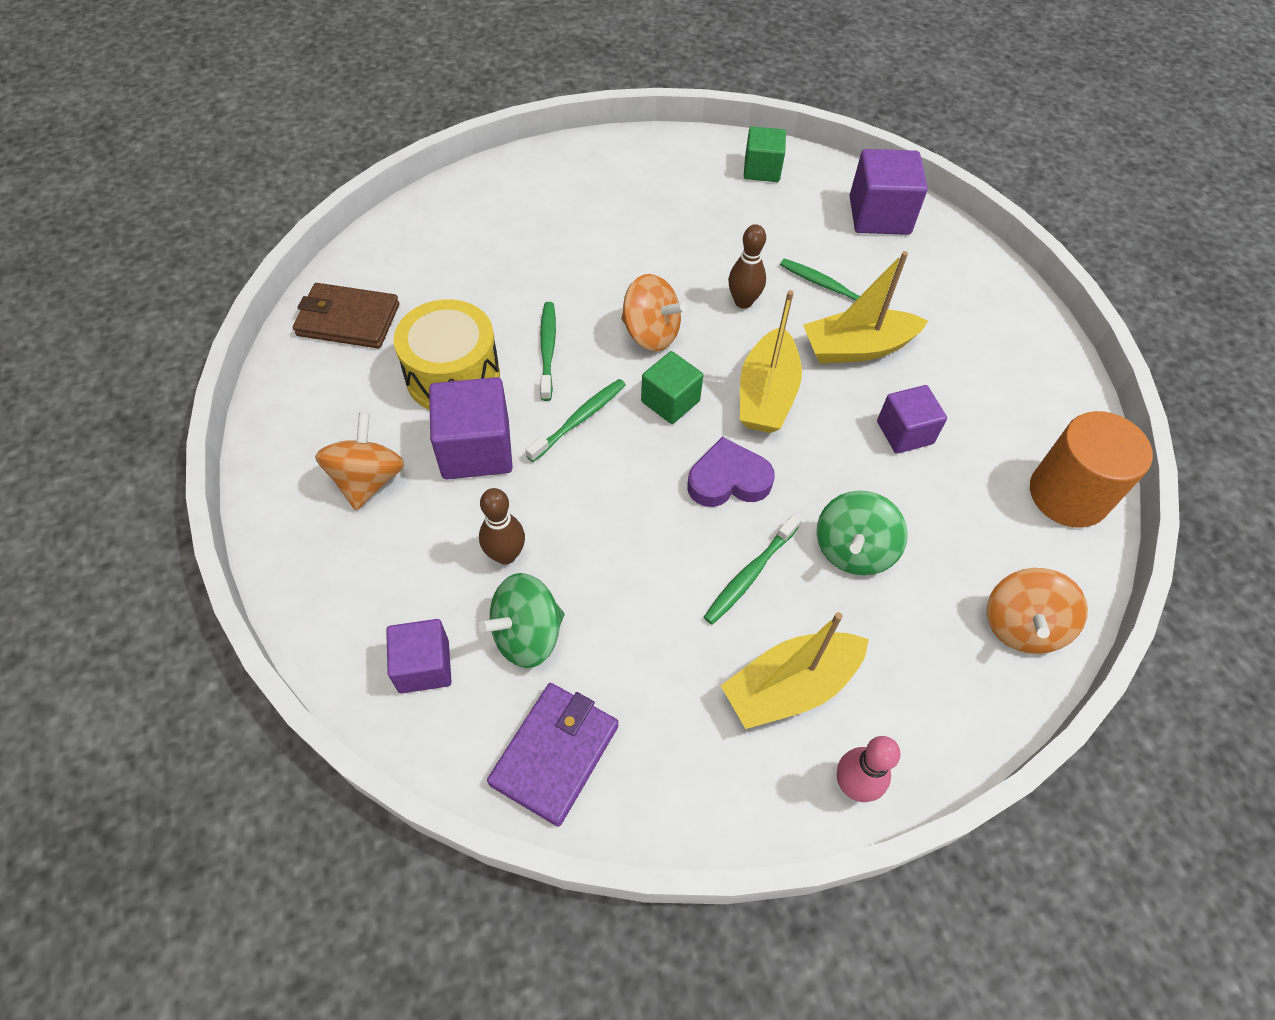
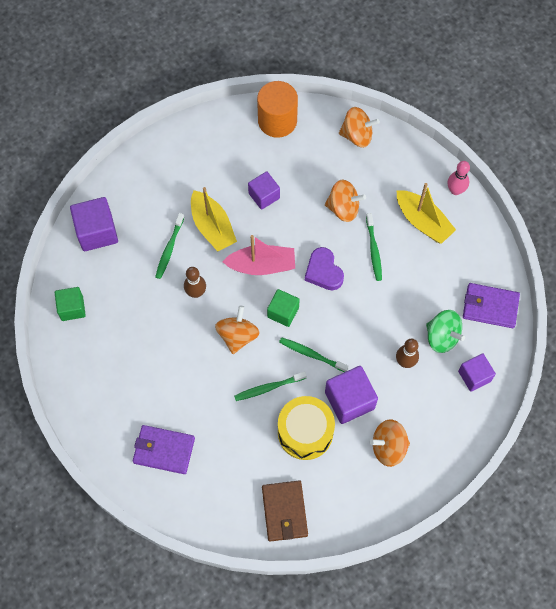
camera: 105 degrees left, 10 degrees up
green toothbrush [704,515,801,624] -> green toothbrush turned 60 degrees clockwise [366,213,382,281]
yellow boat [740,290,802,433] -> pink boat [222,235,295,275]
green spinning top [817,490,908,576] -> orange spinning top [325,180,366,222]
none -> purple wallet [133,425,195,474]

